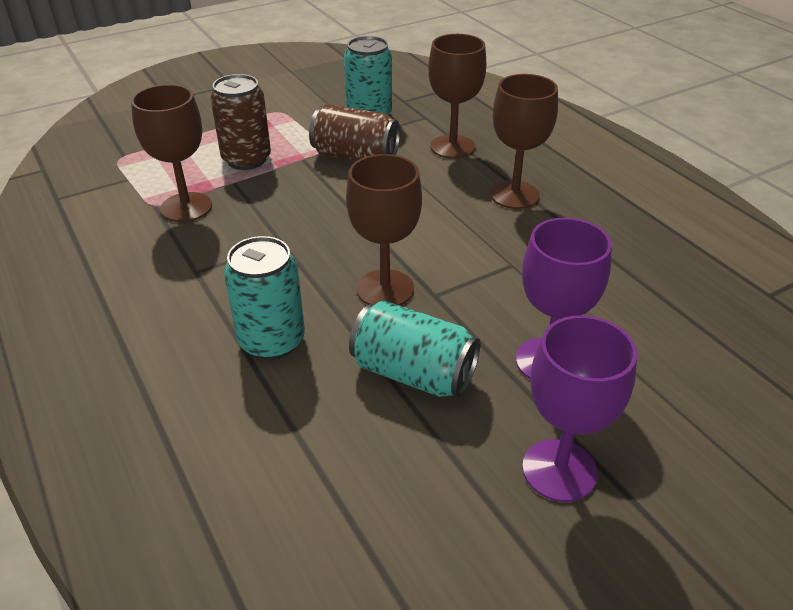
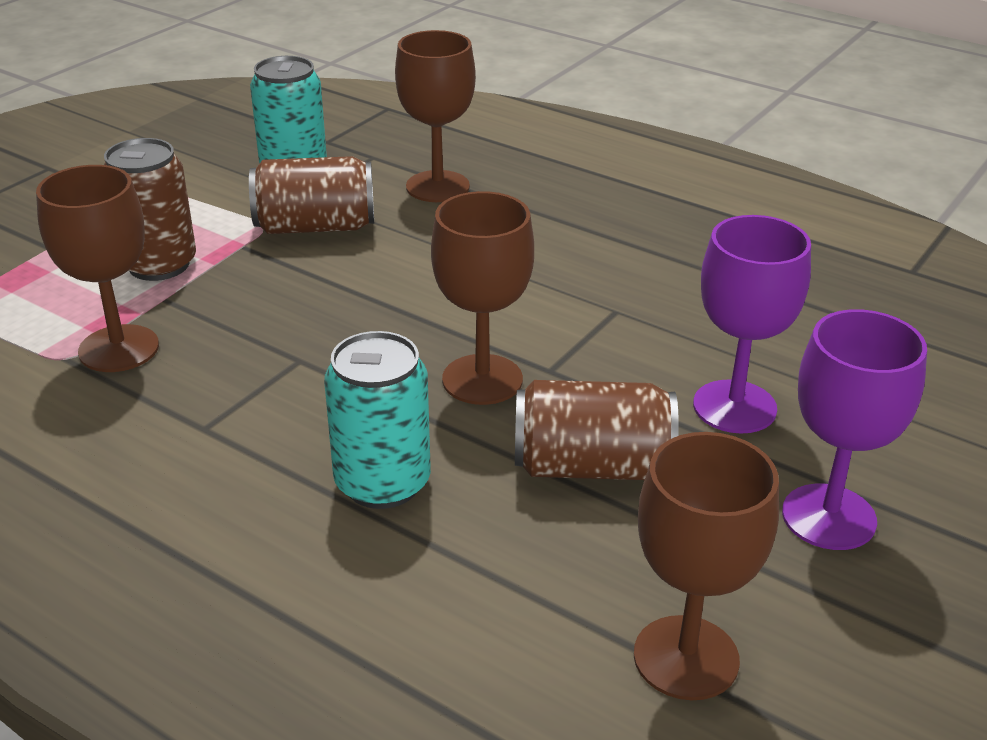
camera: 25 degrees left, 5 degrees down
turquoise can [349,300,480,398] -> brown can [515,380,679,480]
brown goblet [490,74,558,209] -> brown goblet moved to [634,432,779,700]

